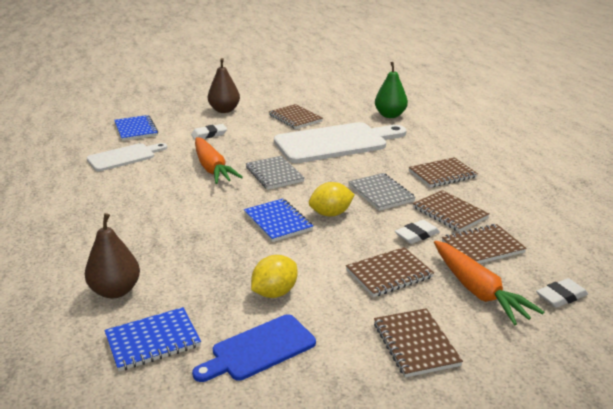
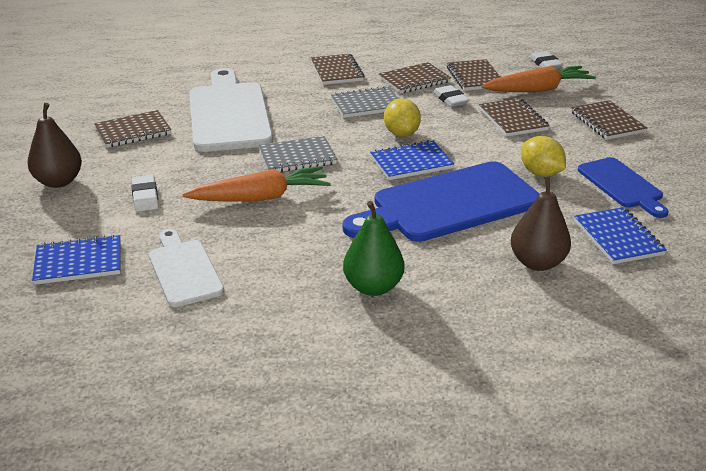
camera: 80 degrees left, 5 degrees up
brown notebook [374,308,463,378] -> brown notebook turned 75 degrees clockwise [571,100,648,140]
green pear [375,62,408,118] -> green pear moved to [343,201,404,296]
none -> blue cutting board [343,161,540,242]

